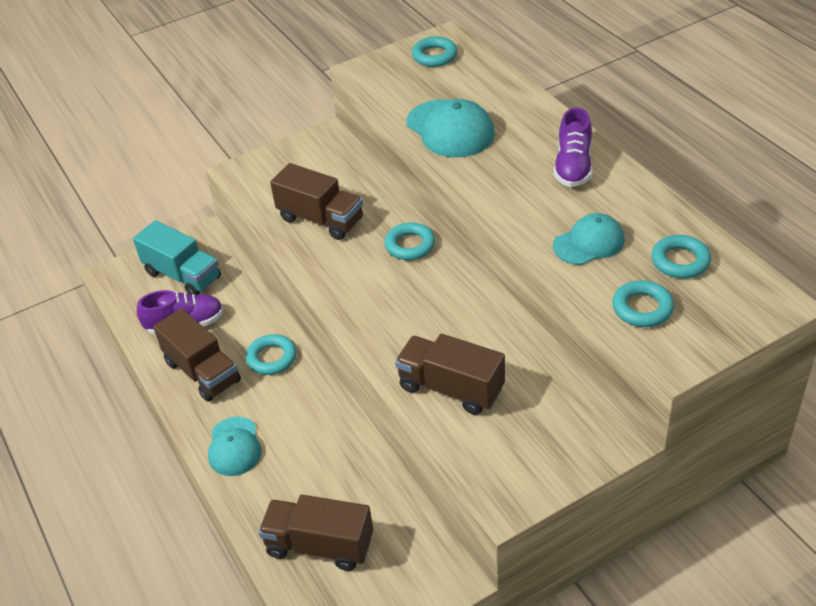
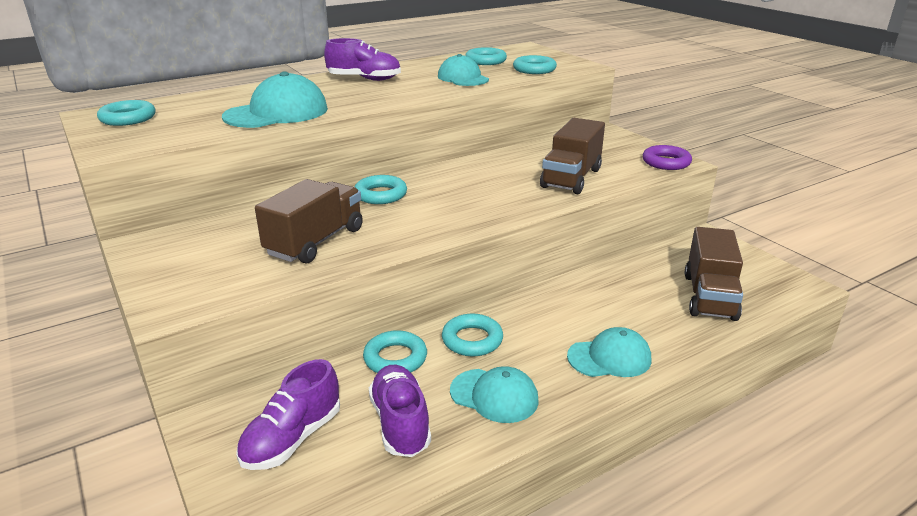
camera: 95 degrees left, 15 degrees down
turquoise truck [133,220,221,295] -> purple shoe [236,359,340,470]
brown truck [153,308,241,402] -> turquoise cap [450,366,539,423]
none -> turquoise ring [363,330,427,373]
none -> purple ring [643,145,692,170]

